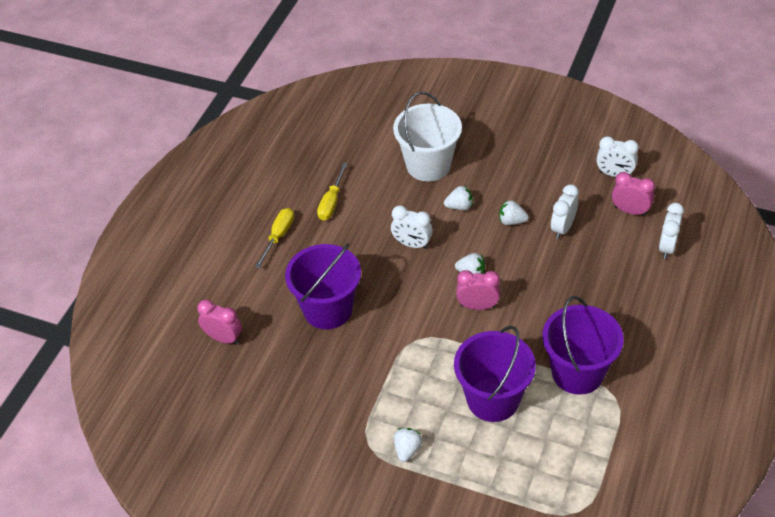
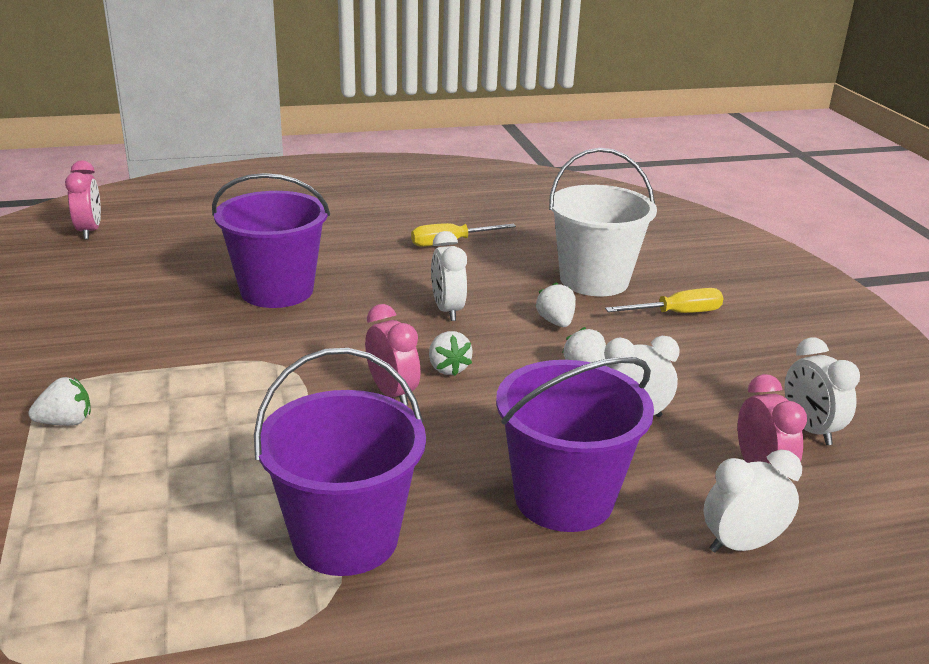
camera: 50 degrees right, 20 degrees down
pink clock [197,299,242,345] -> pink clock moved to [65,161,101,239]
yellow screwdriver [255,208,294,268] -> yellow screwdriver moved to [605,288,723,313]
white strawberry [444,185,473,210] -> white strawberry turned 150 degrees counterclockwise [536,282,576,327]
purple bucket [454,326,536,422] -> purple bucket moved to [496,357,654,532]

